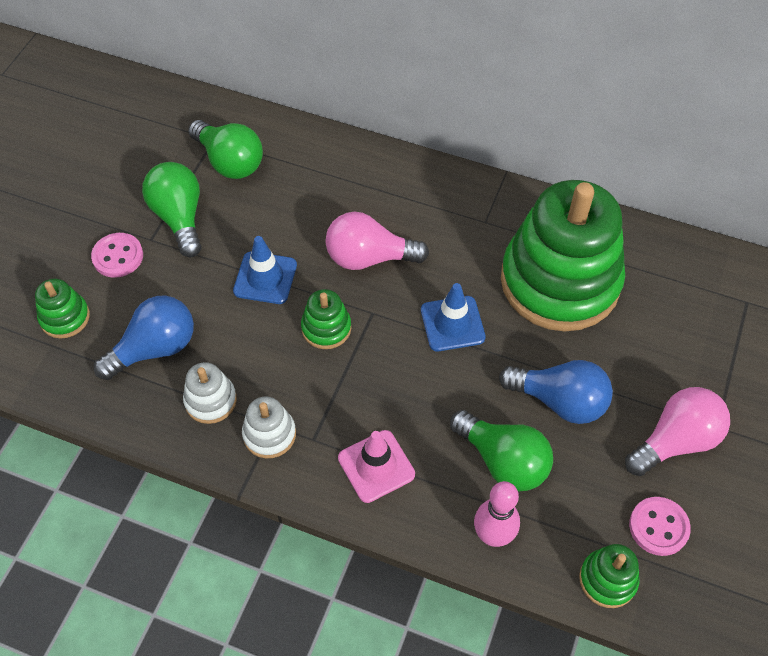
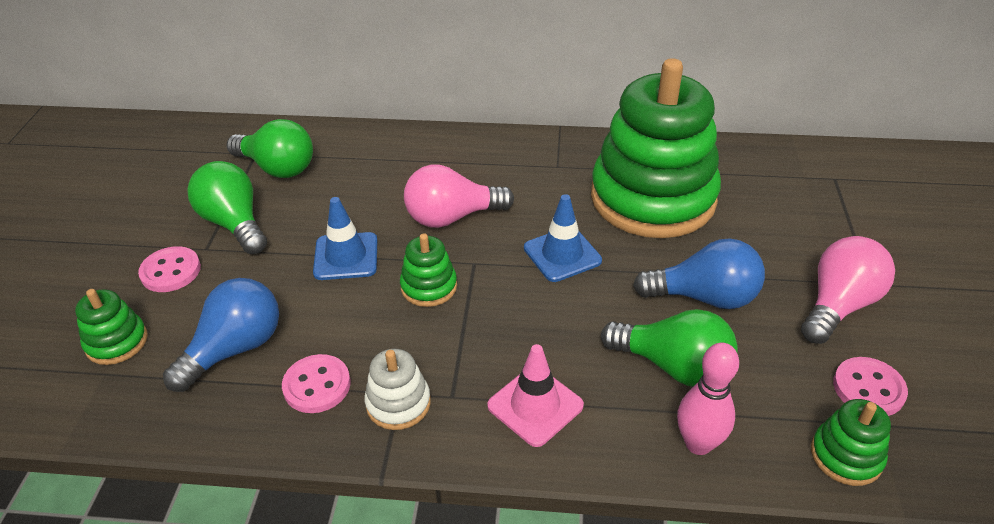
camera: 15 degrees left, 15 degrees down
white stacking toy [183,362,237,424] -> pink button [282,354,351,413]

